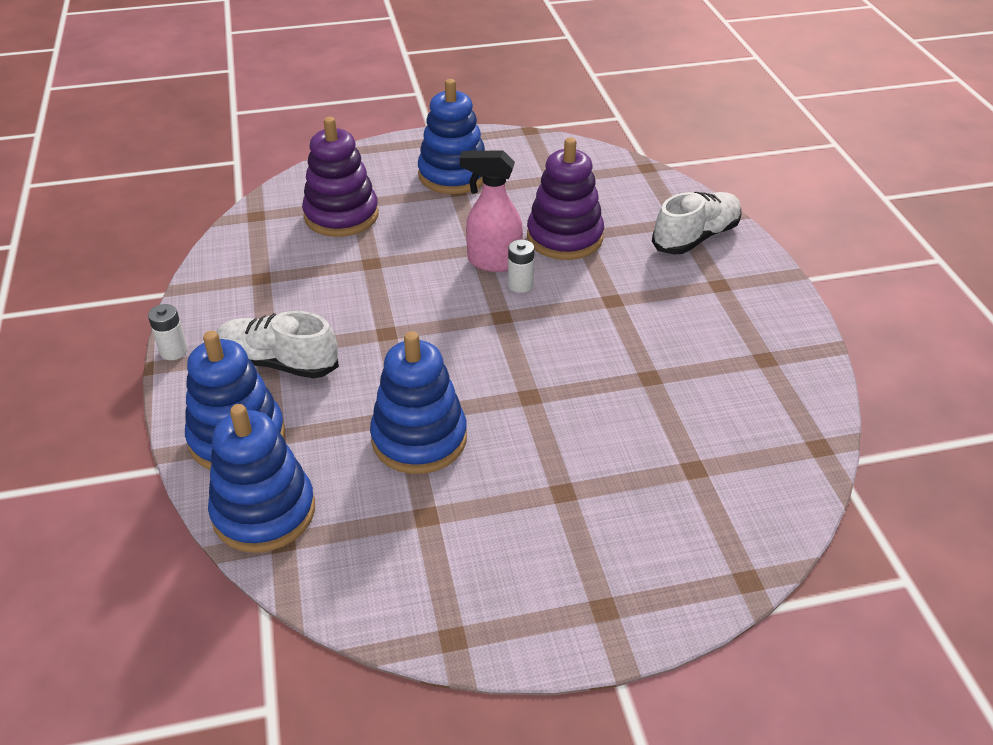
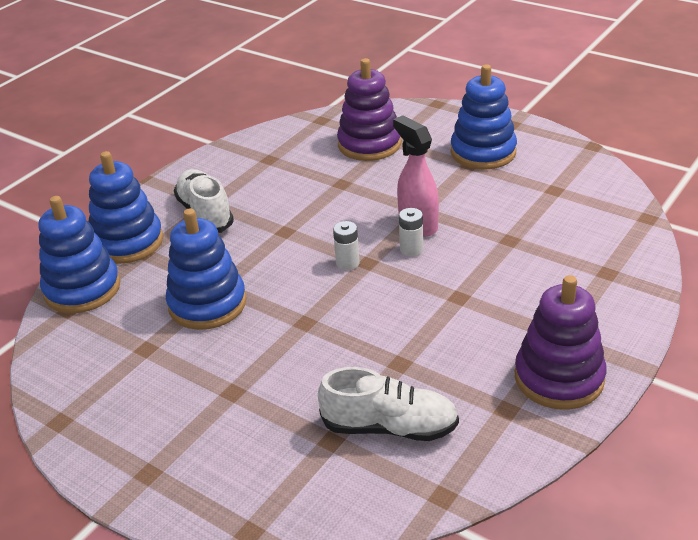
camera: 50 degrees right, 5 degrees down
white battery [148,304,188,360] -> white battery moved to [333,221,359,270]
purple stacking toy [527,137,604,260] -> purple stacking toy moved to [515,275,607,410]
white shoe [652,192,741,255] -> white shoe moved to [318,367,459,441]

